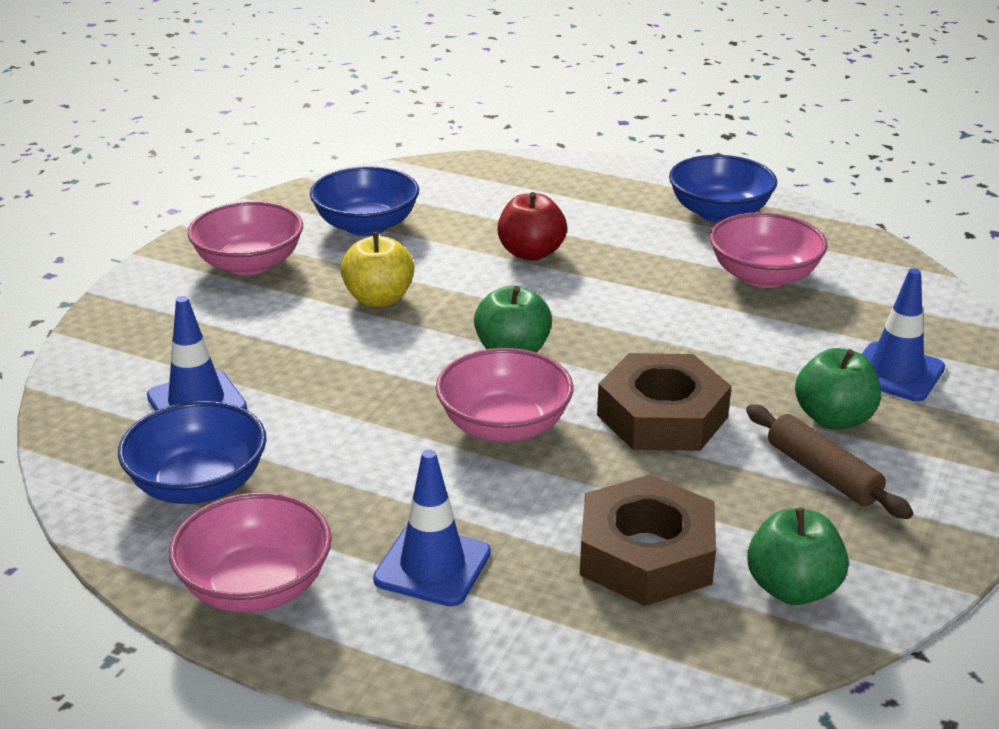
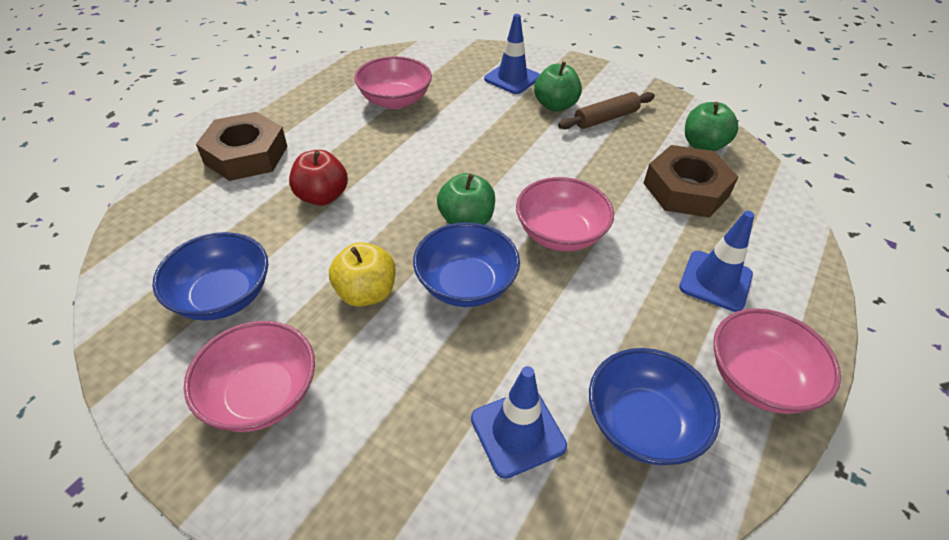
camera: 85 degrees left, 15 degrees up
brown nut [597,353,731,451] -> brown nut moved to [196,112,288,181]
blue bowl [669,155,777,223] -> blue bowl moved to [413,222,520,307]

